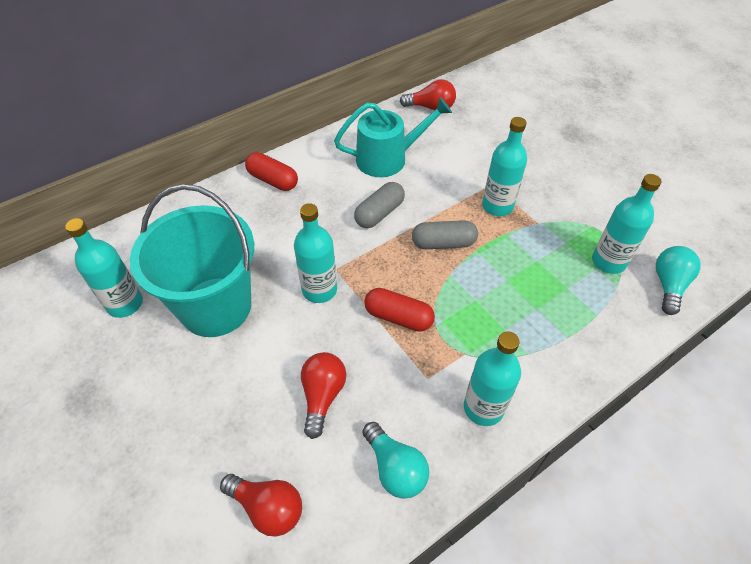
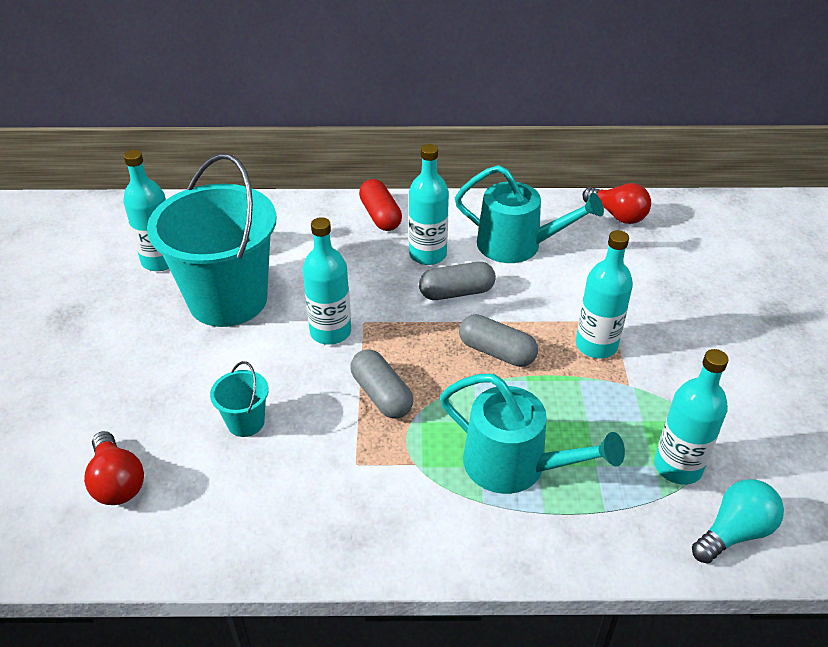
camera: 35 degrees right, 10 degrees down
red light bulb [301,352,346,439] -> turquoise bucket [210,361,269,437]
turquoise light bulb [362,422,429,499] -> none
red capsule [364,288,435,332] -> grey capsule [350,349,413,419]
turquoise bottle [464,331,521,426] -> turquoise bottle moved to [409,144,449,265]
none -> turquoise watering can [440,374,625,494]

